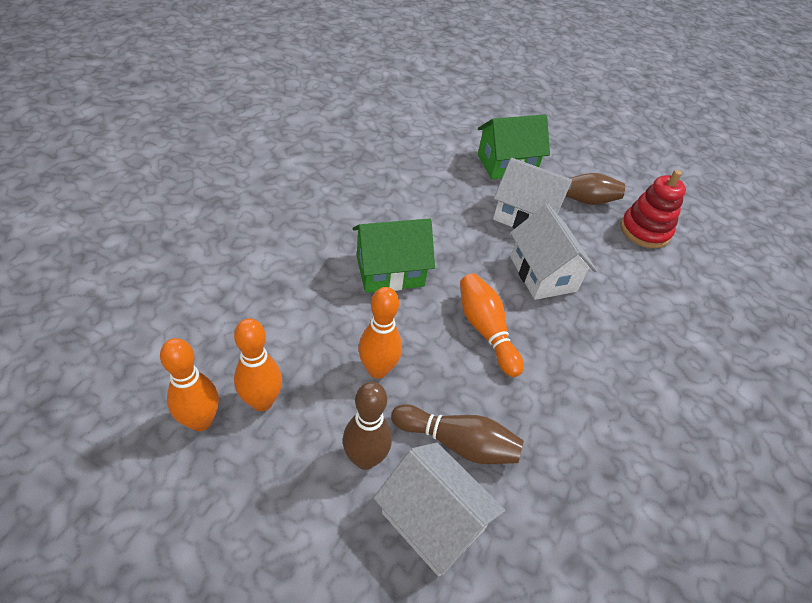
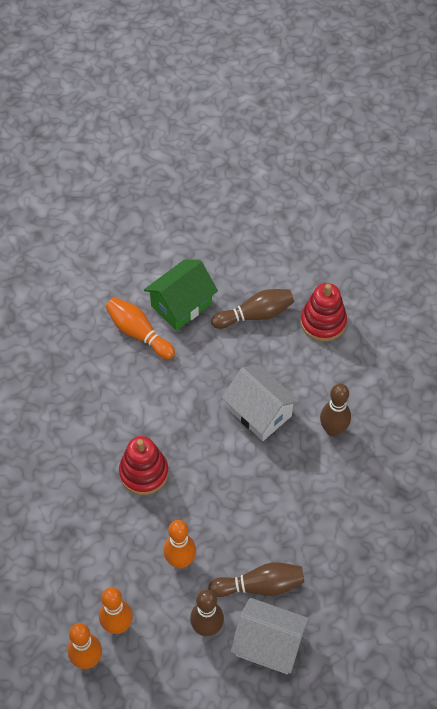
camera: 20 degrees left, 10 degrees up
green house [353,218,435,293] -> red stacking toy [119,436,168,495]
orange bowling pin [460,273,524,377] -> orange bowling pin moved to [106,297,175,359]
white house [493,158,572,229] -> none
none -> brown bowling pin [320,384,351,437]

